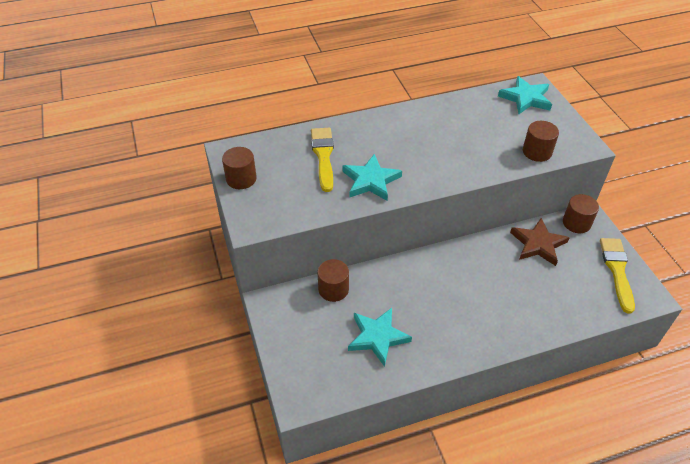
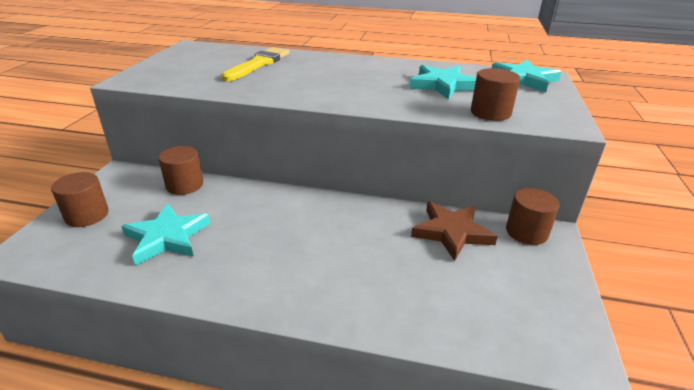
camera: 30 degrees right, 15 degrees down
brown cylinder [222,147,257,189] -> brown cylinder moved to [51,172,109,227]
turquoise star [342,154,402,201] -> turquoise star moved to [409,65,476,99]
yellow brush [600,238,635,314] -> none

